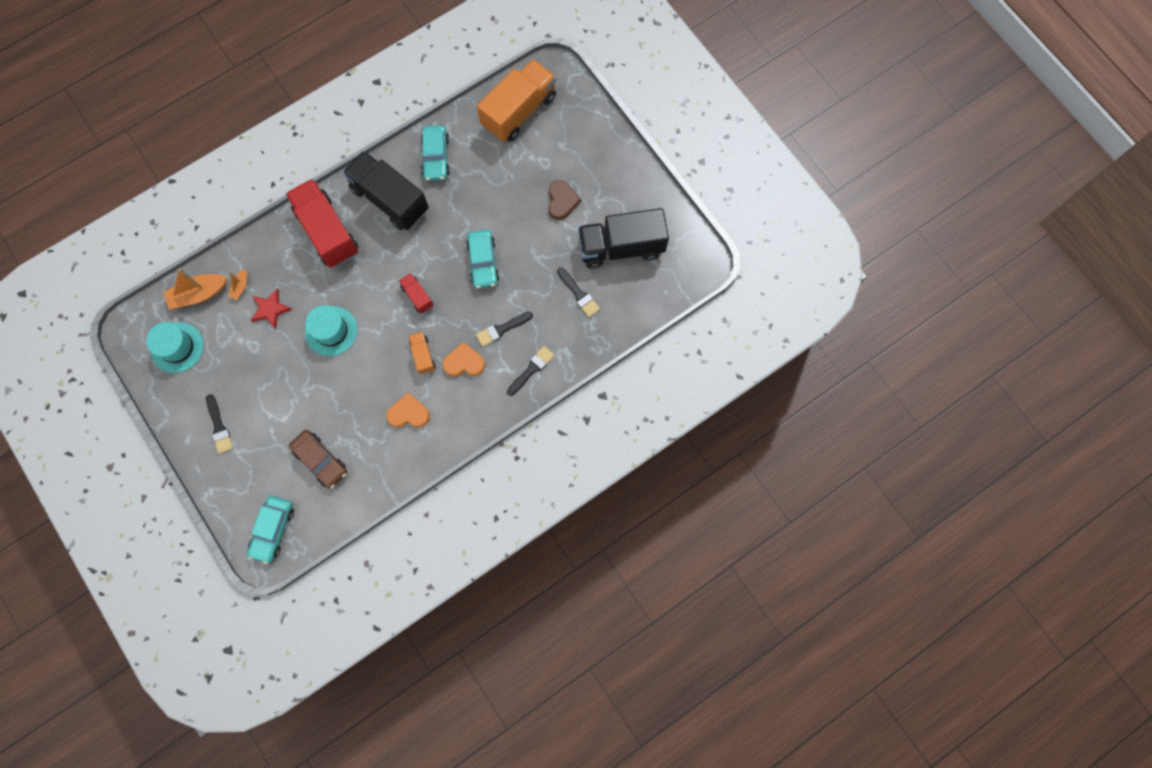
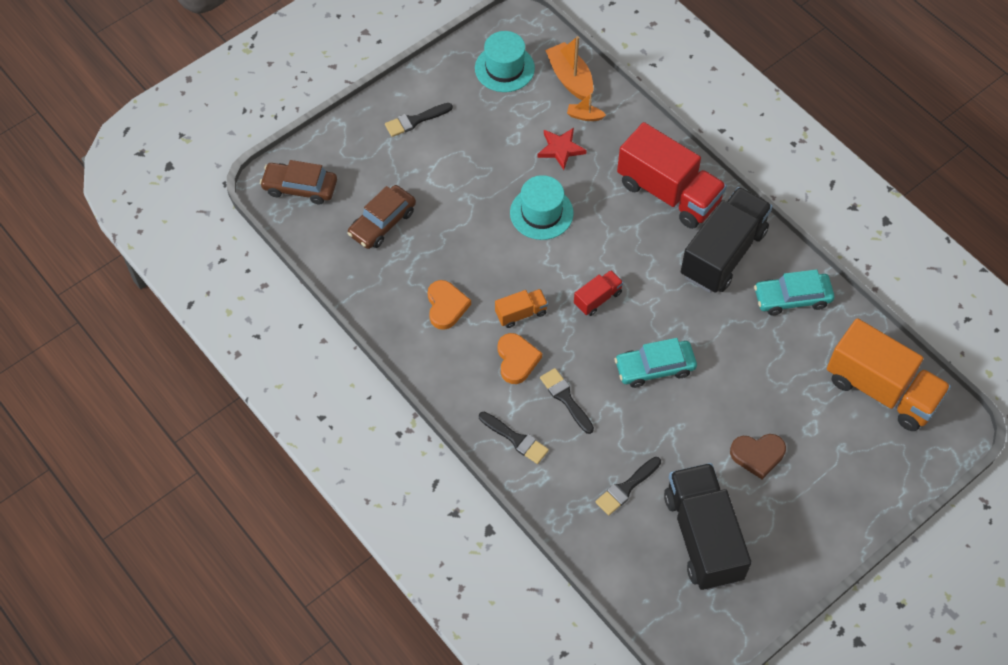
camera: 85 degrees right, 15 degrees down
turquoise car [247,496,294,564] -> brown car [260,160,337,204]
red truck [286,179,359,268] -> red truck turned 75 degrees clockwise [617,122,727,229]

